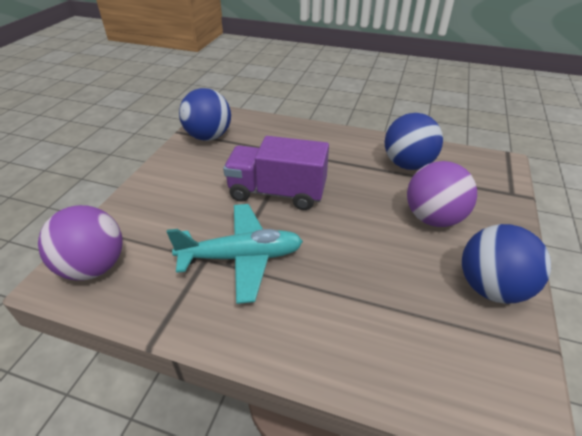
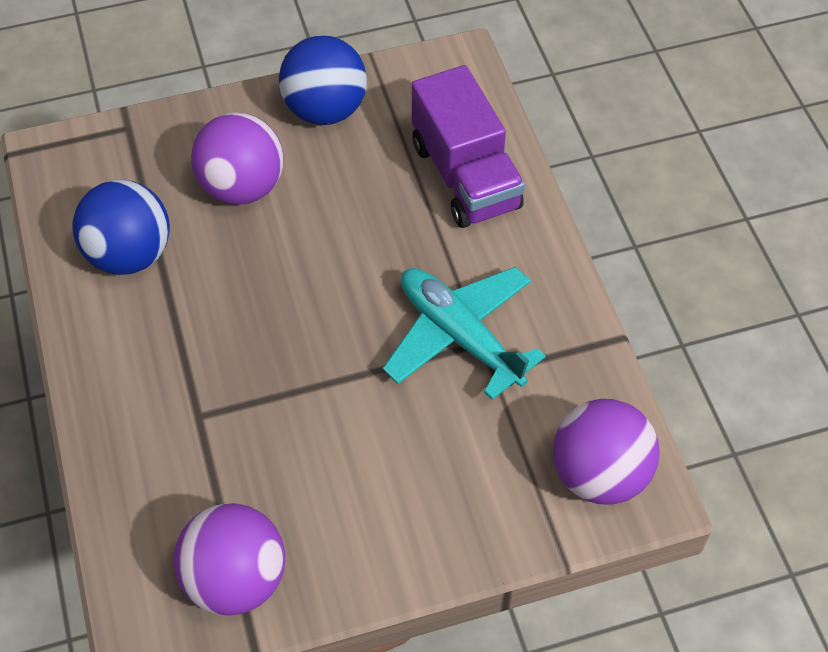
camera: 125 degrees left, 15 degrees up
blue ball [179,88,231,141] -> purple ball [174,503,285,616]
purple truck [223,136,329,210] -> purple truck moved to [412,65,525,228]

